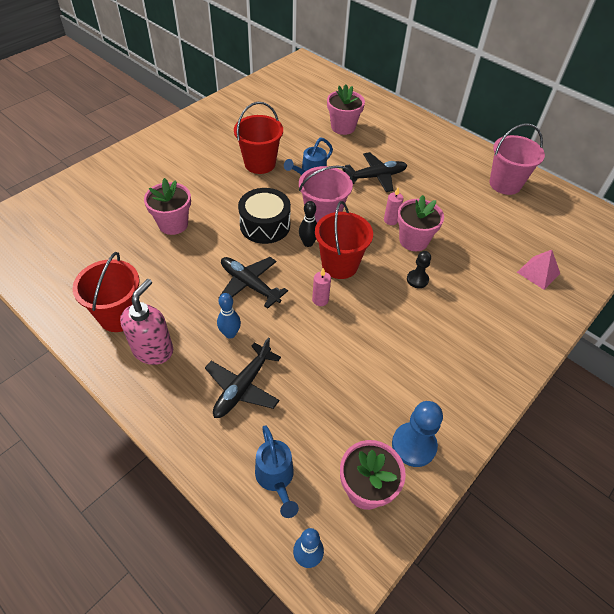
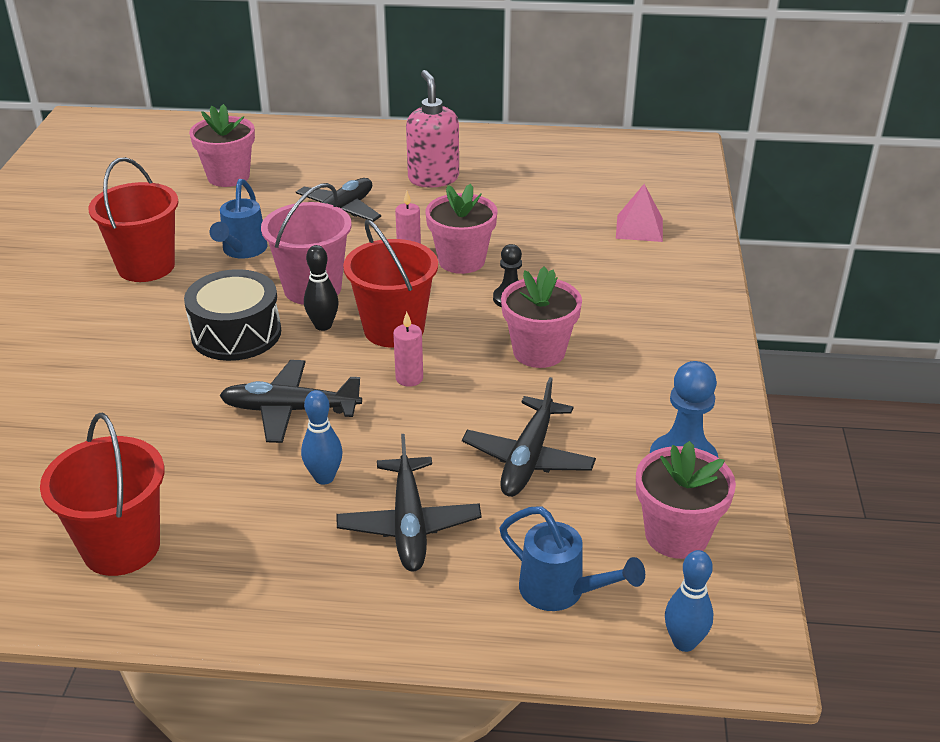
camera: 35 degrees left, 15 degrees down
pink soap dispenser [120,279,173,365] -> pink soap dispenser moved to [406,70,459,187]
pink flower pot [144,178,191,235] -> pink flower pot moved to [501,267,582,368]
pink bucket [490,123,545,195] -> none
none -> black plane [462,377,596,497]

